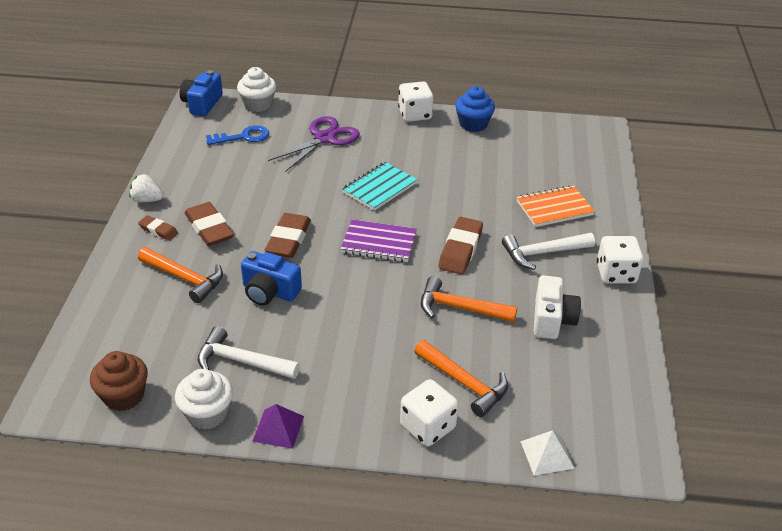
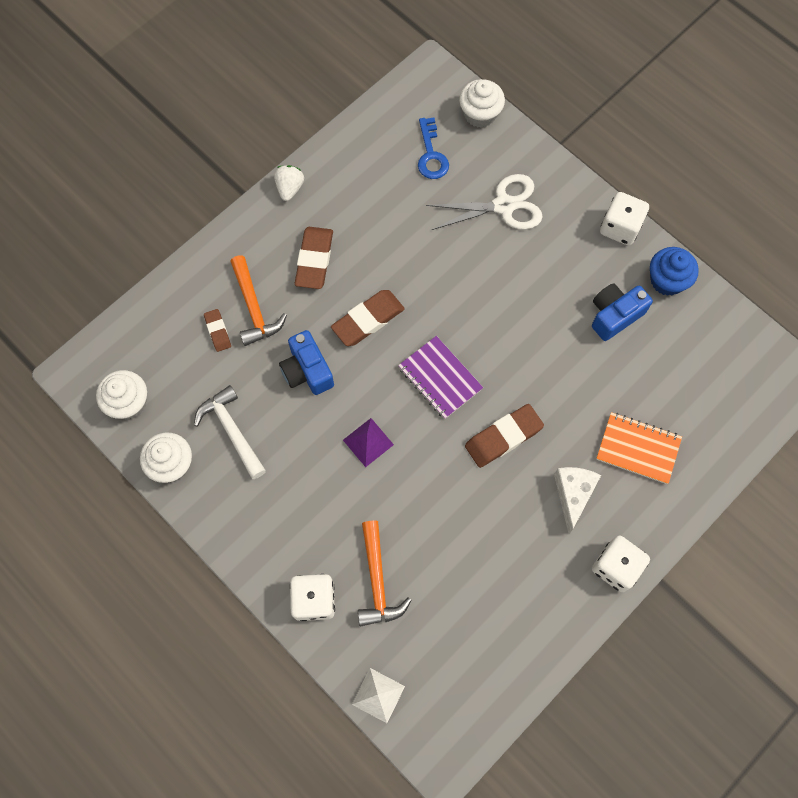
camera: 40 degrees right, 30 degrees up
brown cupcake [90,351,148,411] -> white cupcake [96,370,147,419]
white strawberry [129,174,164,202] -> white strawberry turned 45 degrees clockwise [274,165,304,201]
brown eraser [138,215,178,241] -> brown eraser moved to [204,309,231,352]
blue camera [179,70,223,116] -> blue camera moved to [592,284,653,341]
blue key [206,125,269,145] -> blue key turned 60 degrees clockwise [418,117,449,179]
purple pyramid [252,404,304,449] -> purple pyramid moved to [343,418,394,467]
purple scissors [268,116,360,171] -> white scissors [426,174,543,230]
turquoise notebook [342,162,417,211] -> none
orange hammer [421,276,518,322] -> none
white hammer [502,233,595,270] -> white cheese [554,467,601,534]
white camera [534,275,581,339] -> none

